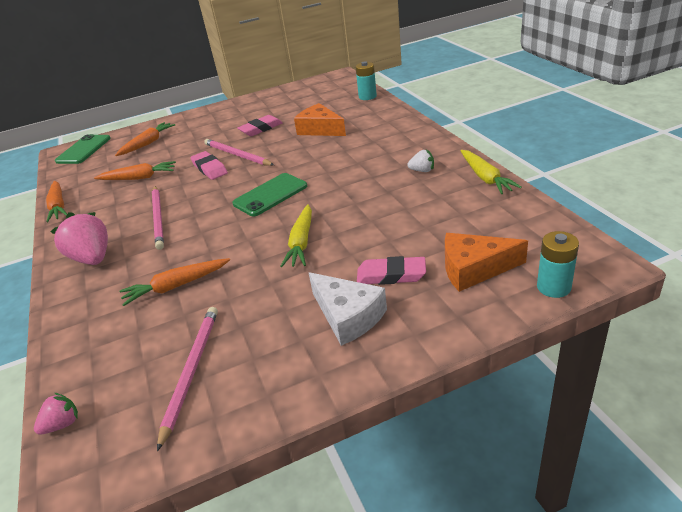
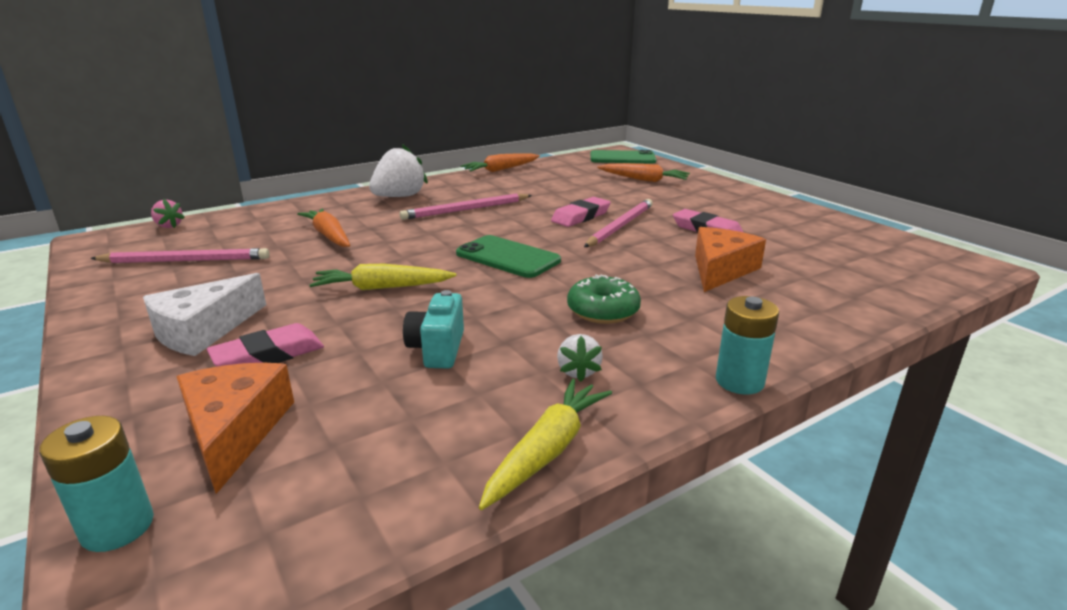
camera: 75 degrees right, 10 degrees down
pink strawberry [50,212,108,265] -> white strawberry [369,144,428,197]
orange carrot [94,161,176,180] -> none
turquoise battery [355,61,377,100] -> turquoise battery moved to [716,296,779,395]
pink eraser [357,256,426,285] -> pink eraser turned 60 degrees clockwise [207,323,324,367]
yellow carrot [461,150,522,194] -> yellow carrot turned 150 degrees clockwise [479,379,612,510]
none -> turquoise camera [403,290,464,368]
none -> green donut [567,275,641,324]

